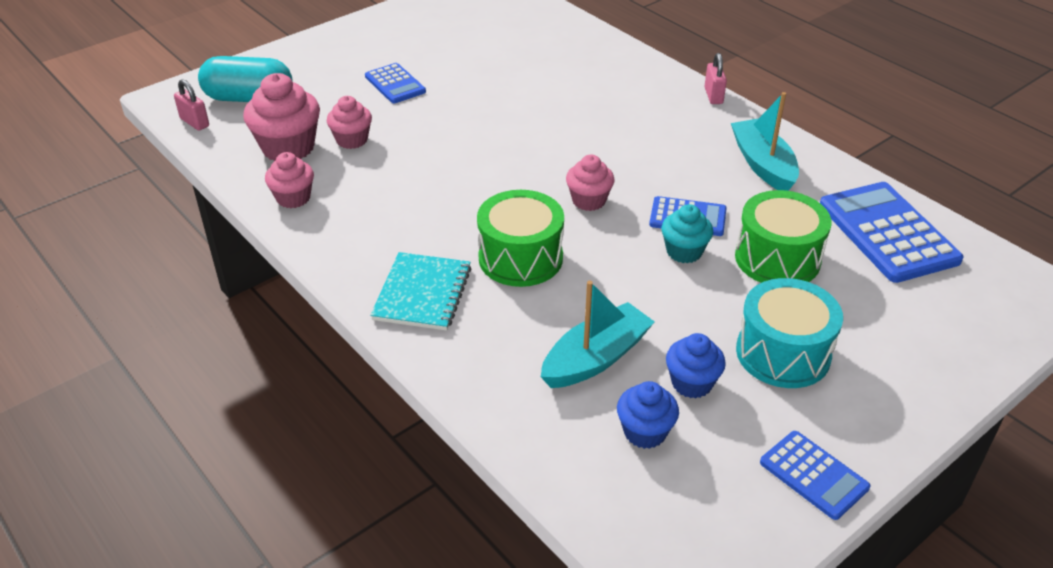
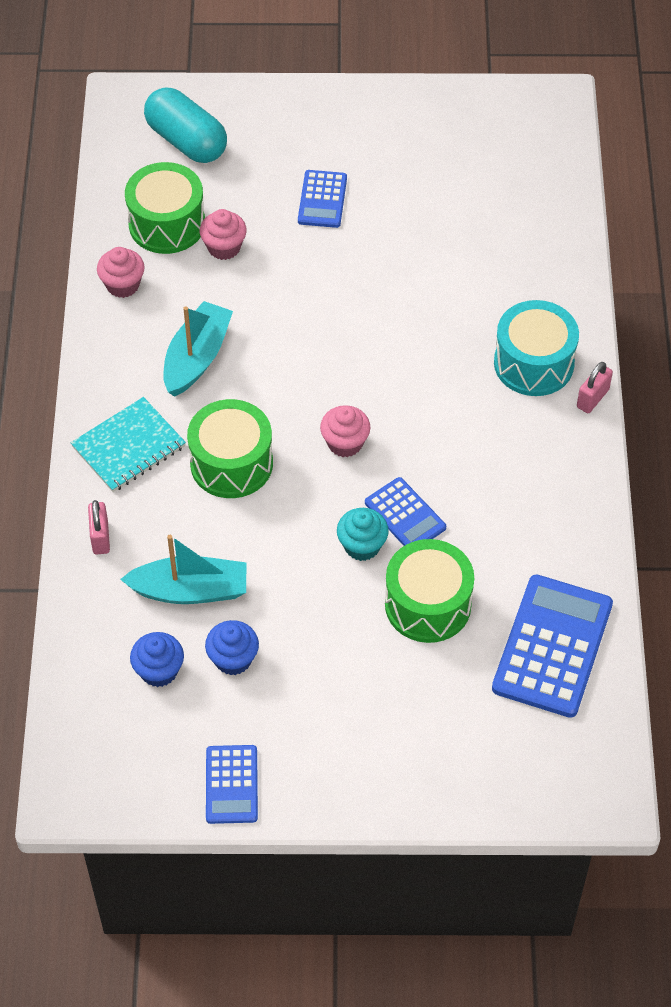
camera: 40 degrees right, 15 degrees up
pink padlock [174,79,209,131] -> pink padlock moved to [88,500,110,555]
pink cupcake [243,73,320,161] -> green drum [125,162,205,254]
turquoise boat [731,92,799,191] -> turquoise boat moved to [163,301,233,397]
turquoise drum [736,278,843,388] -> turquoise drum moved to [494,300,579,396]

